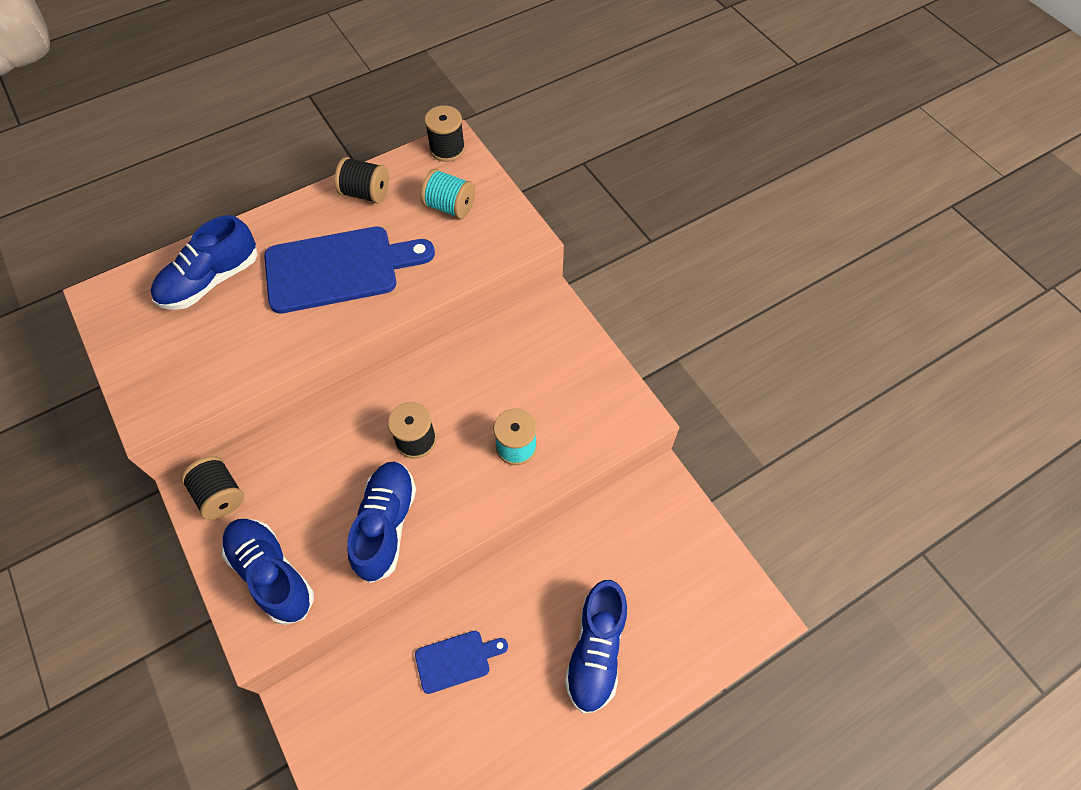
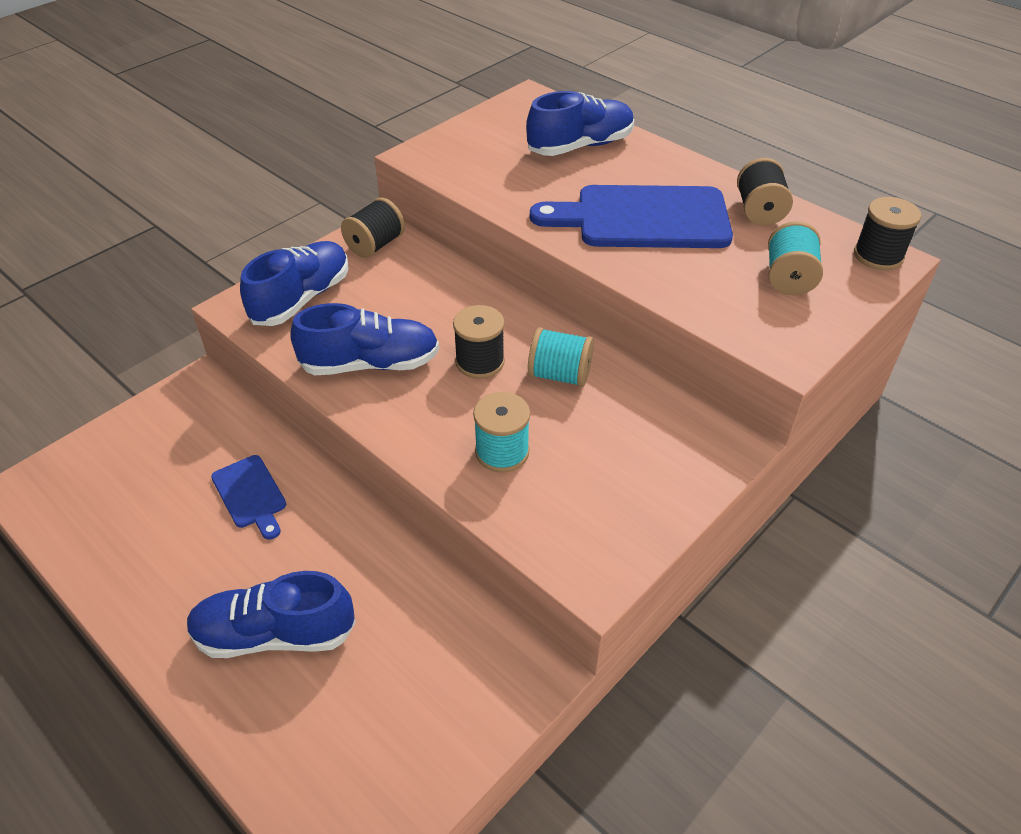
camera: 75 degrees right, 15 degrees down
blue shoe [151,215,258,310] -> blue shoe turned 120 degrees clockwise [526,91,634,156]
blue cutting board [264,227,435,314] -> blue cutting board turned 120 degrees clockwise [530,185,733,248]
none -> turquoise spool [528,327,594,387]

